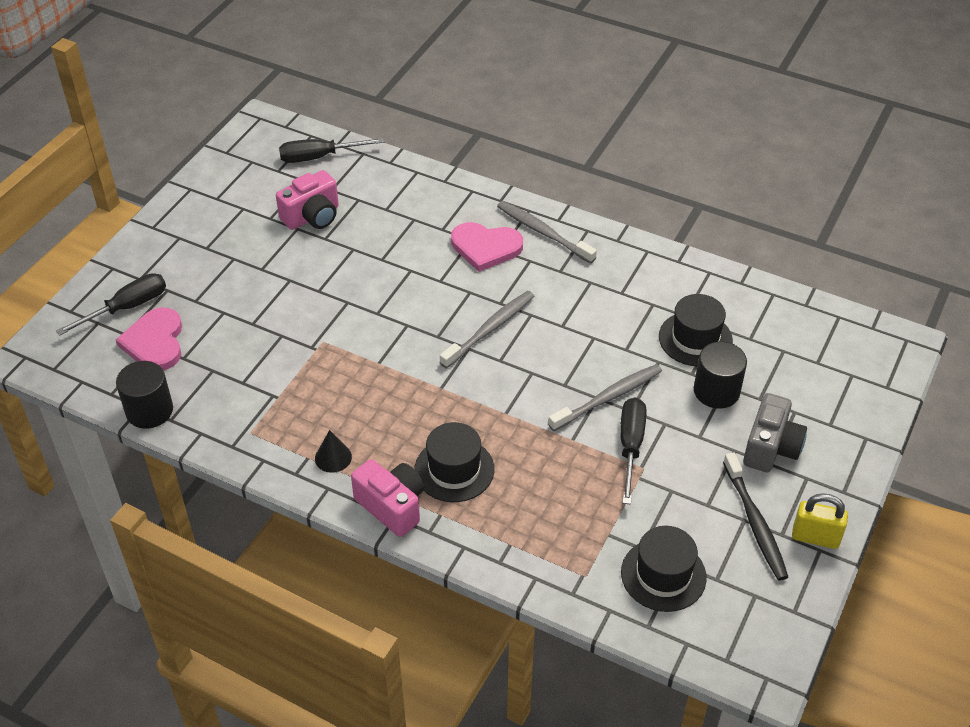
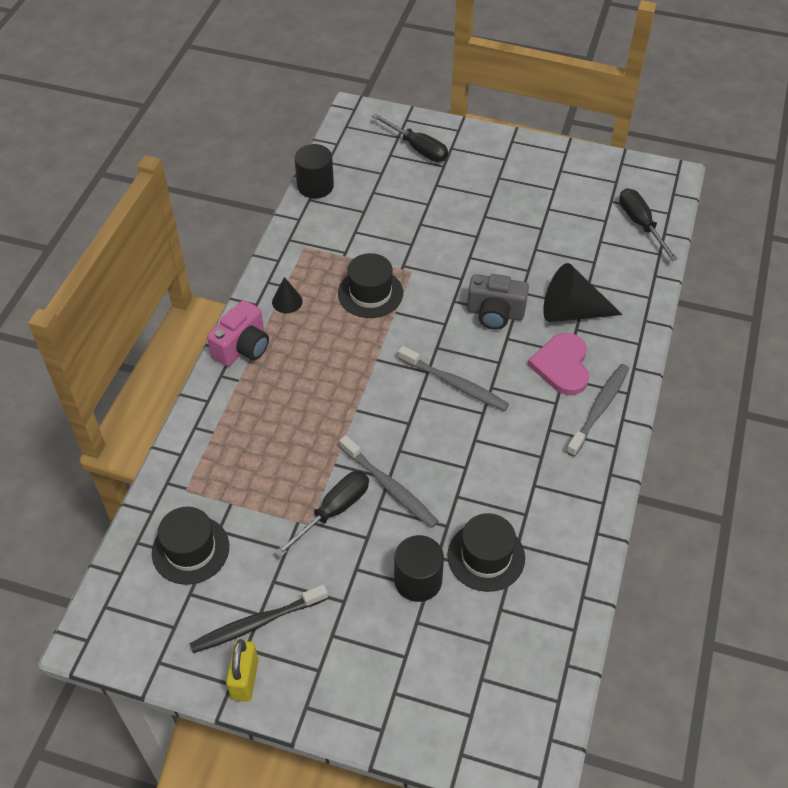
camera: 80 degrees right, 5 degrees up
pink heart [116,308,182,370] -> none
pink camera [276,170,339,230] -> none
black hat [414,422,494,502] -> black hat moved to [338,253,403,318]
black screwdriver [620,397,646,505] -> black screwdriver turned 45 degrees counterclockwise [275,471,369,558]
grey camera [743,393,807,472] -> grey camera moved to [467,274,529,330]
none -> black cone [543,263,623,322]

